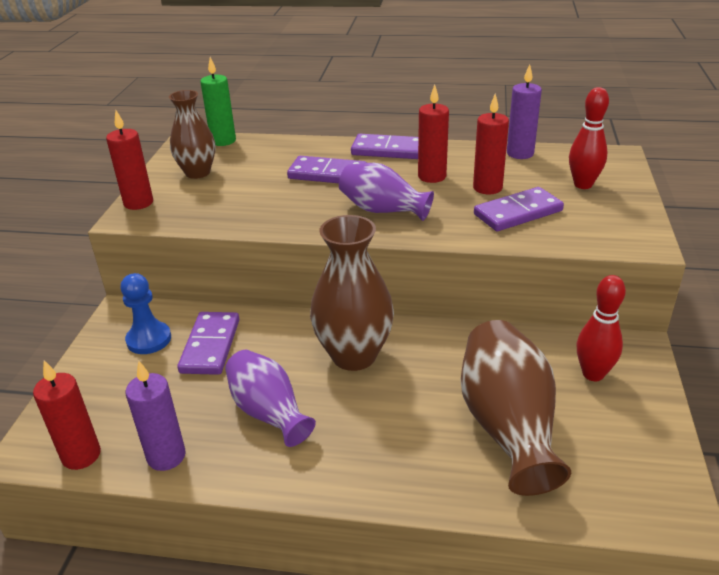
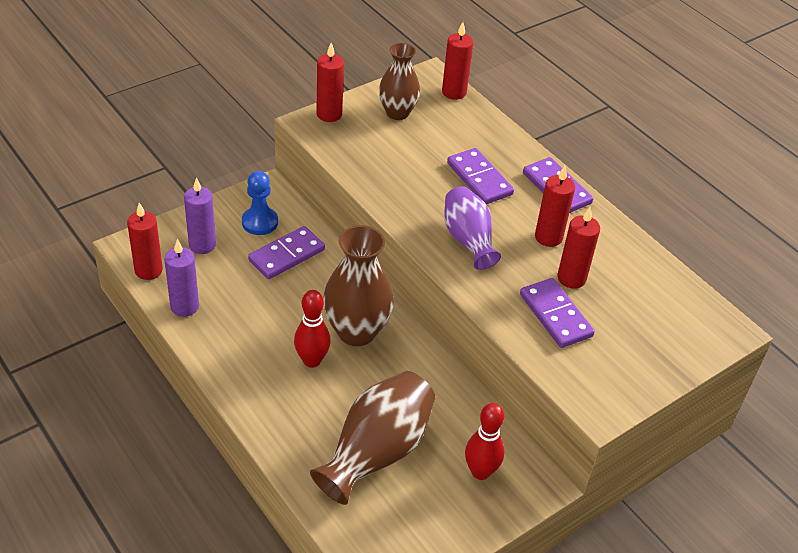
camera: 40 degrees right, 10 degrees up
green candle [200,57,236,146] -> red candle [442,22,473,100]
purple vase [225,350,316,447] -> none
purple domino [474,187,564,231] -> purple domino turned 45 degrees clockwise [520,278,595,348]
purple candle [507,64,542,159] -> purple candle moved to [184,177,216,254]
red bowling pin [569,87,609,189] -> red bowling pin moved to [294,290,331,368]

